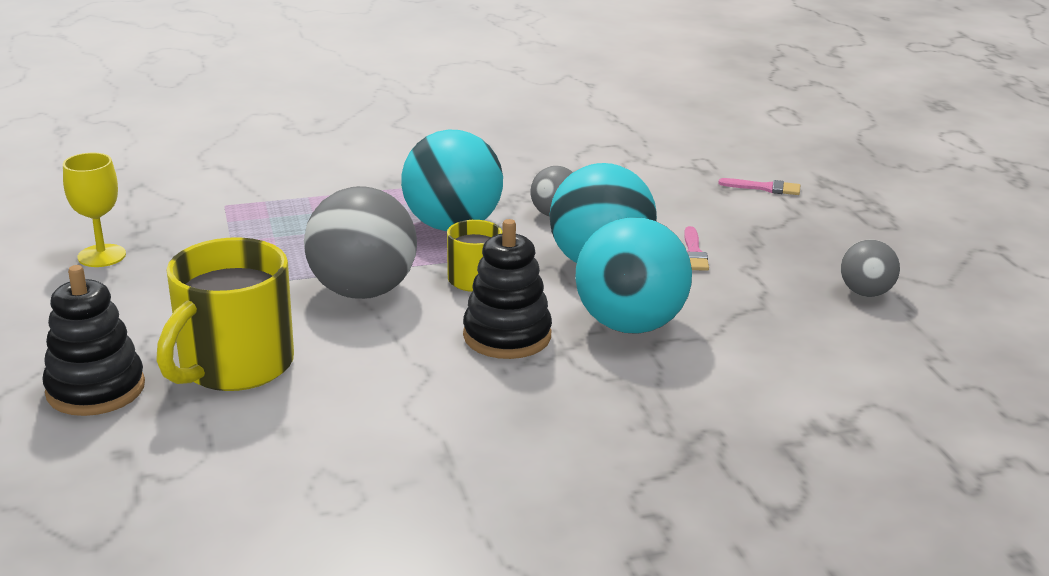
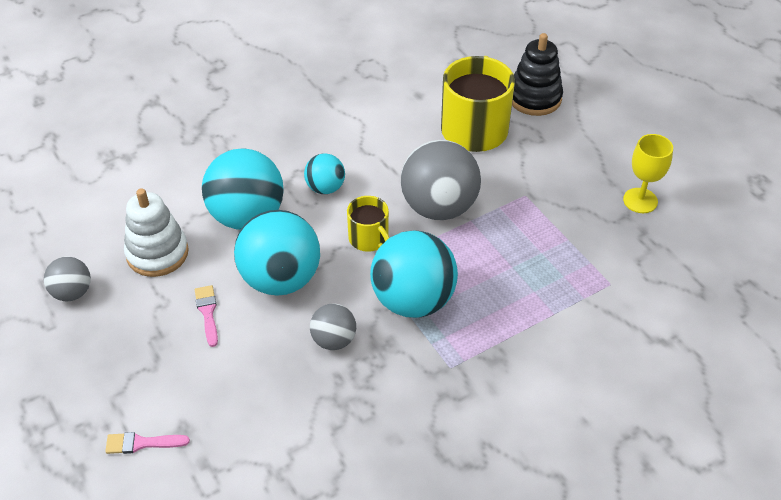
camera: 165 degrees right, 20 degrees up
black stacking toy [463,219,552,359] -> turquoise ball [304,153,345,194]
none -> white stacking toy [124,188,189,277]

